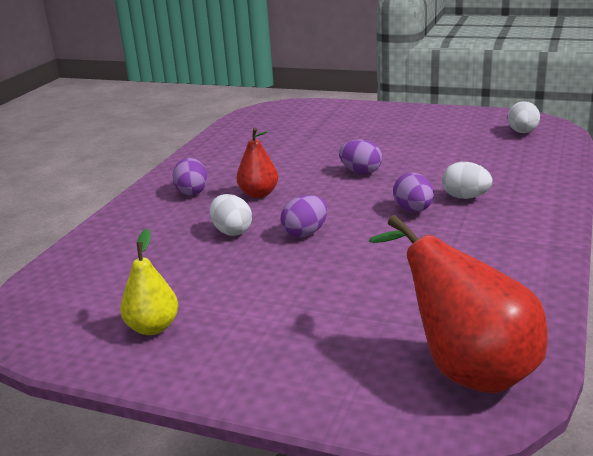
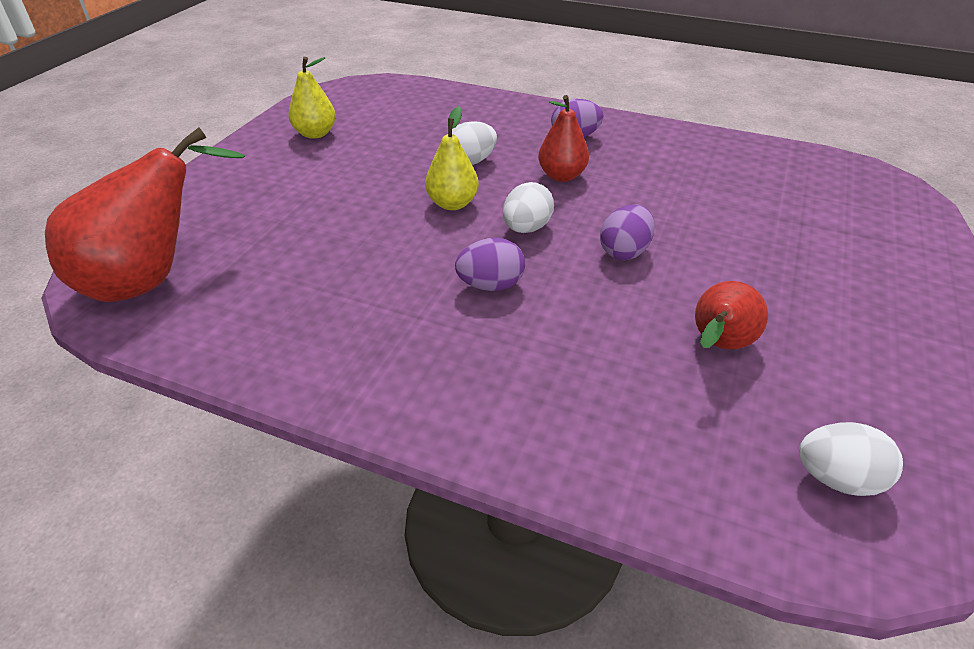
camera: 90 degrees right, 15 degrees up
purple egg [280,195,328,237] -> yellow pear [425,106,479,210]
white egg [442,162,492,199] -> white egg moved to [503,182,554,233]
none -> red pear [695,281,768,349]

